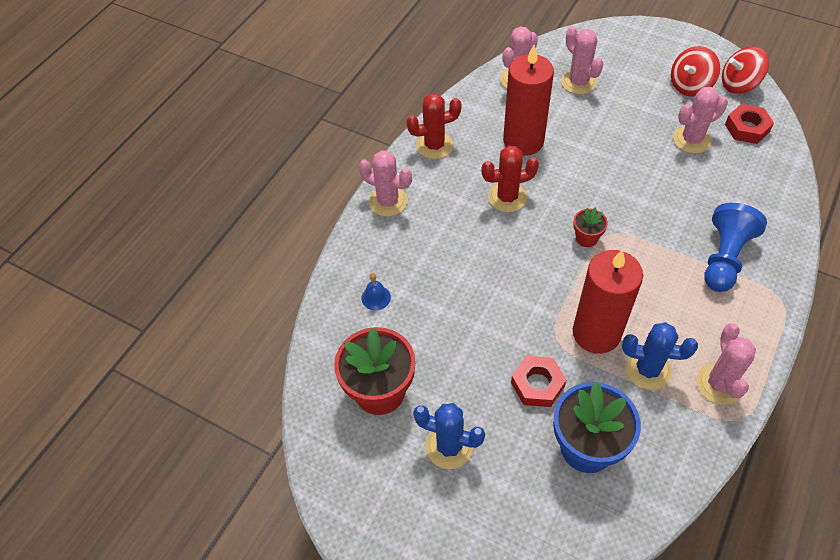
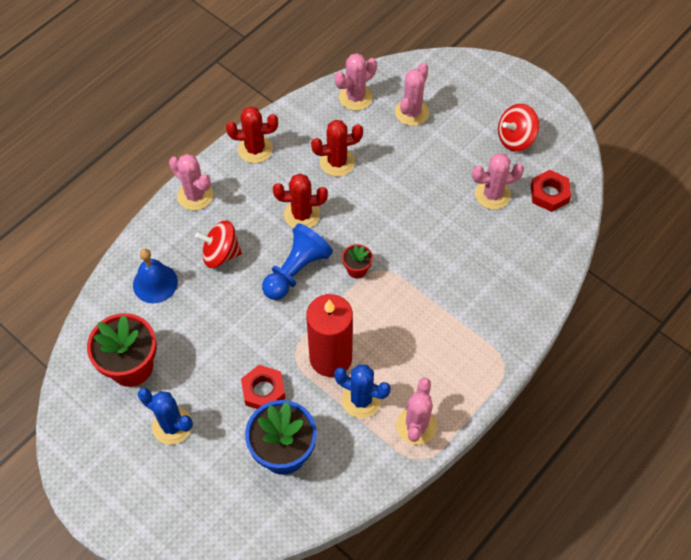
camera: 10 degrees right, 5 degrees up
blue bell [362,273,391,310] -> blue bell [133,249,178,303], size x1.71
red candle [503,45,554,156] -> red cactus [311,120,363,176]
pink cactus [561,26,604,94] -> pink cactus turned 45 degrees clockwise [395,63,429,126]
blue pawn [704,203,767,292] -> blue pawn moved to [262,223,333,300]
red spinning top [722,46,769,94] -> red spinning top moved to [195,220,242,268]

